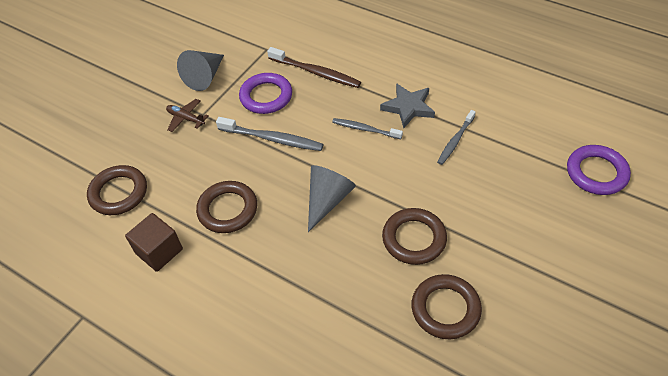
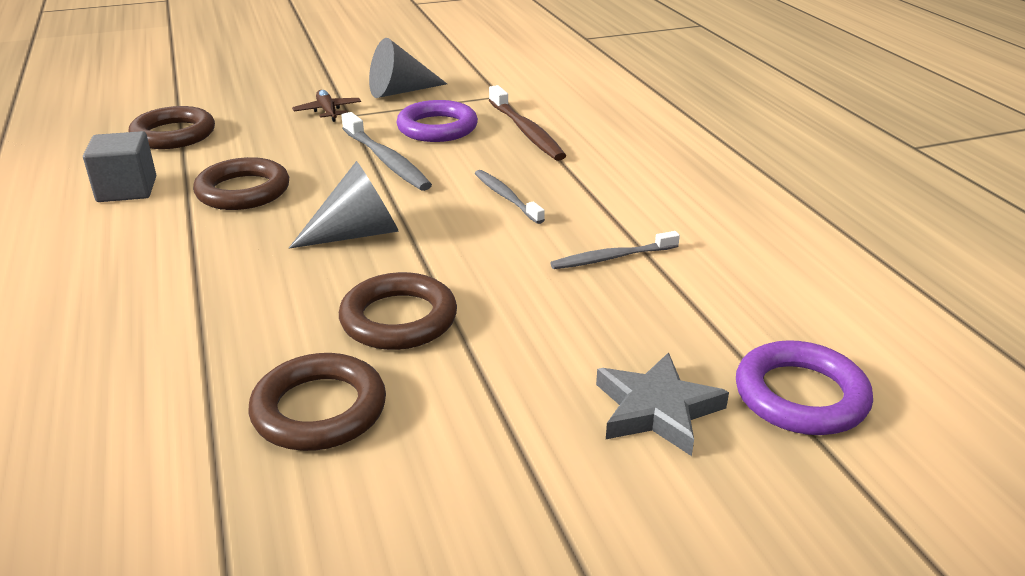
camera: 35 degrees right, 20 degrees down
brown cube [125,213,183,272] -> grey cube [83,131,156,202]
grey star [380,83,435,128] -> grey star moved to [596,352,729,456]

